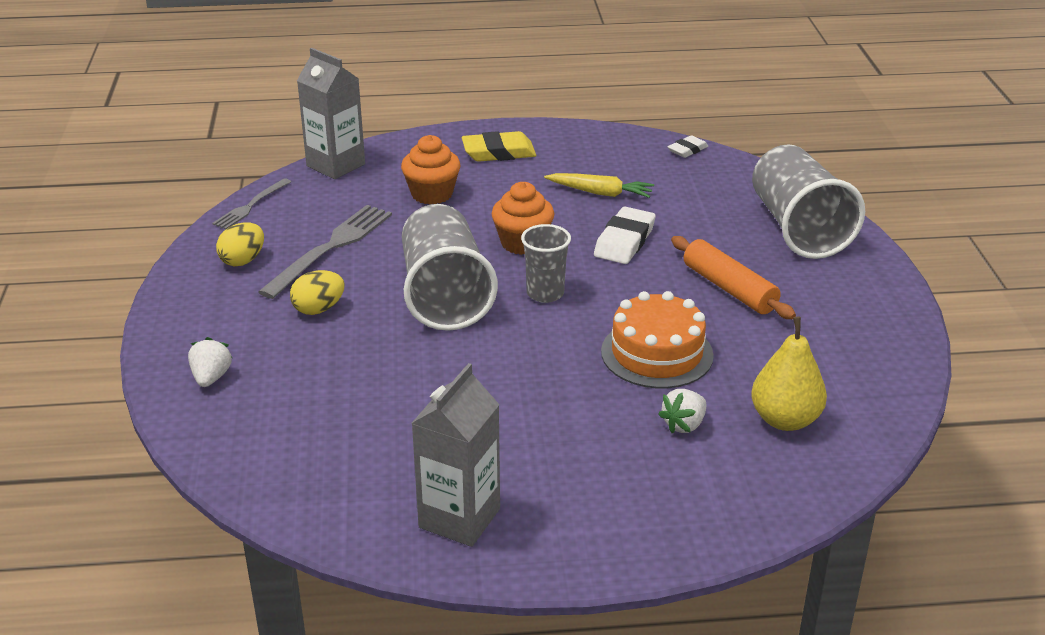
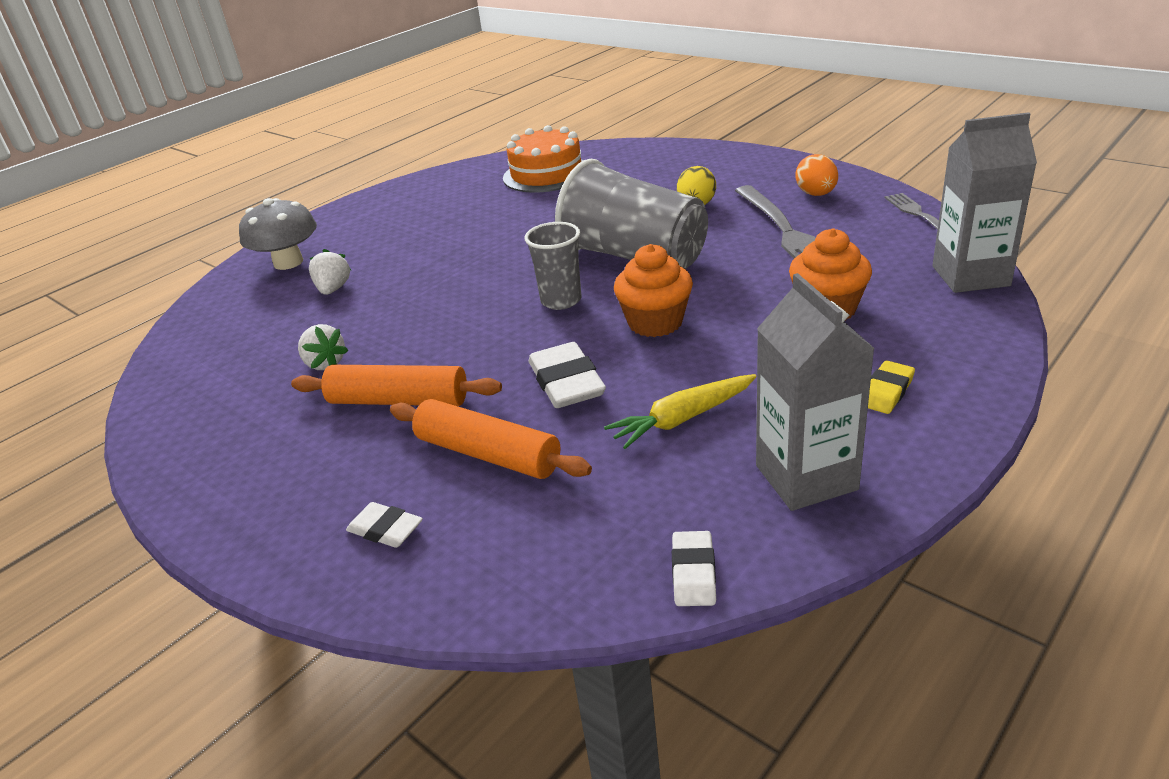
camera: 140 degrees right, 0 degrees up
white strawberry [188,337,232,387] -> white strawberry moved to [298,324,348,370]
yellow egg [216,222,264,266] -> orange egg [795,154,838,196]
grey carton [412,363,500,547] -> grey carton moved to [756,273,875,511]
yellow eraser [462,131,536,162] -> yellow eraser [868,360,915,414], size x0.59
orange cake [601,291,714,388] -> orange cake moved to [503,125,583,193]
yellow pear [751,317,827,431] -> none
grey cup [752,144,865,259] -> white eraser [346,502,423,548]
none -> grey mushroom [239,198,317,270]
none -> orange rolling pin [390,399,592,479]

